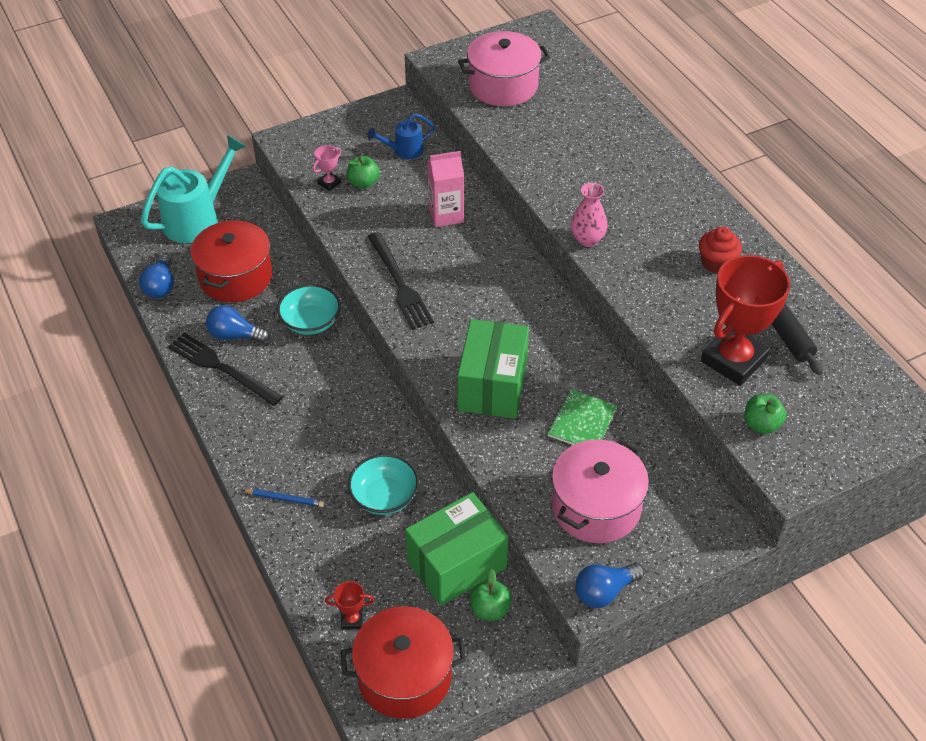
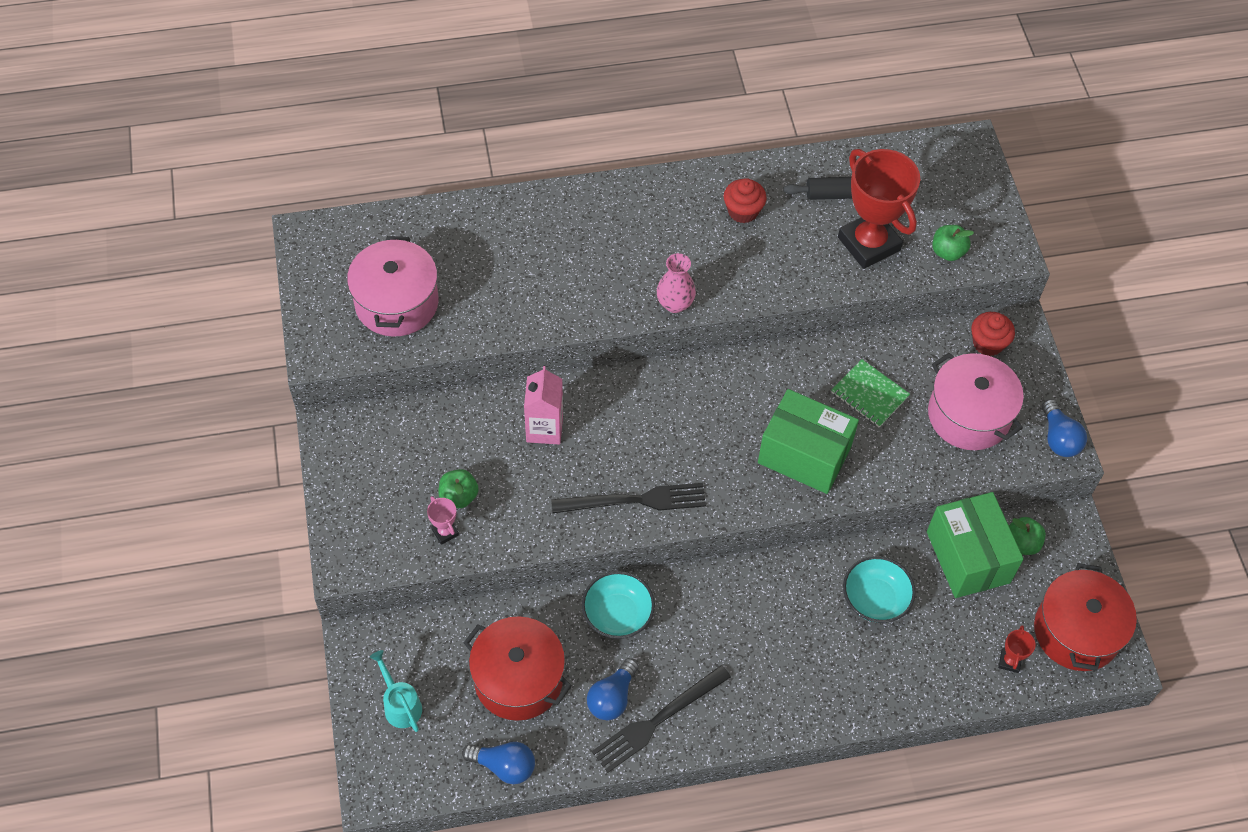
camera: 75 degrees left, 10 degrees up
turquoise watering can [141,135,246,243] -> turquoise watering can [370,650,422,732], size x0.53
blue pencil [242,489,324,507] -> none
blue watering can [367,114,435,159] -> none
none -> red cupcake [971,312,1015,356]

